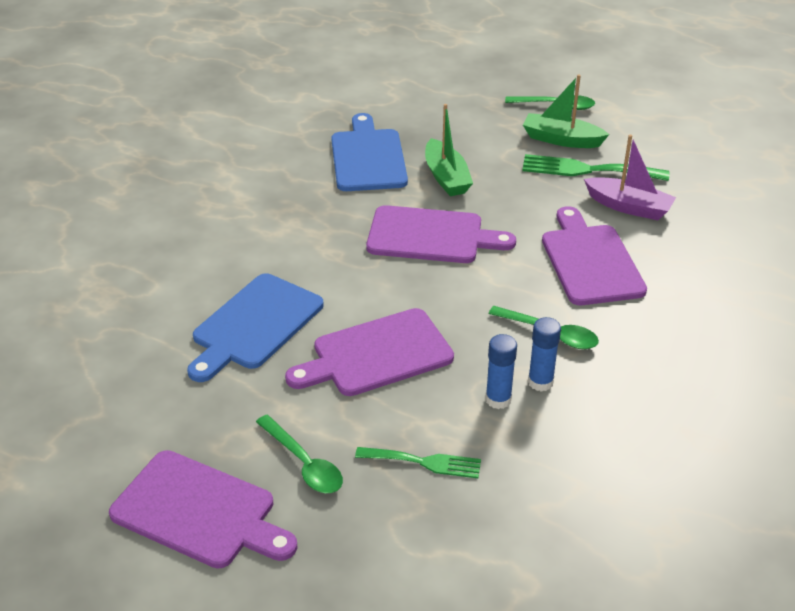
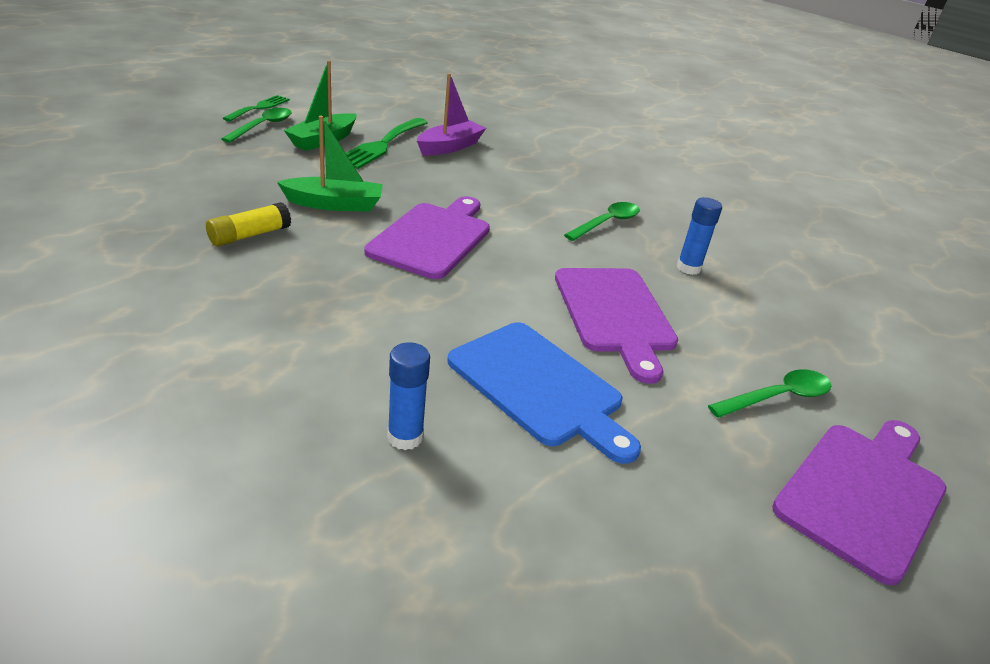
camera: 80 degrees left, 5 degrees down
blue cutting board [331,113,408,191] -> yellow glue stick [206,202,291,246]
green fork [355,447,481,478] -> green fork moved to [223,95,290,122]
blue glue stick [528,317,561,392] -> blue glue stick moved to [387,342,430,450]
purple cutting board [542,206,647,305] -> none

